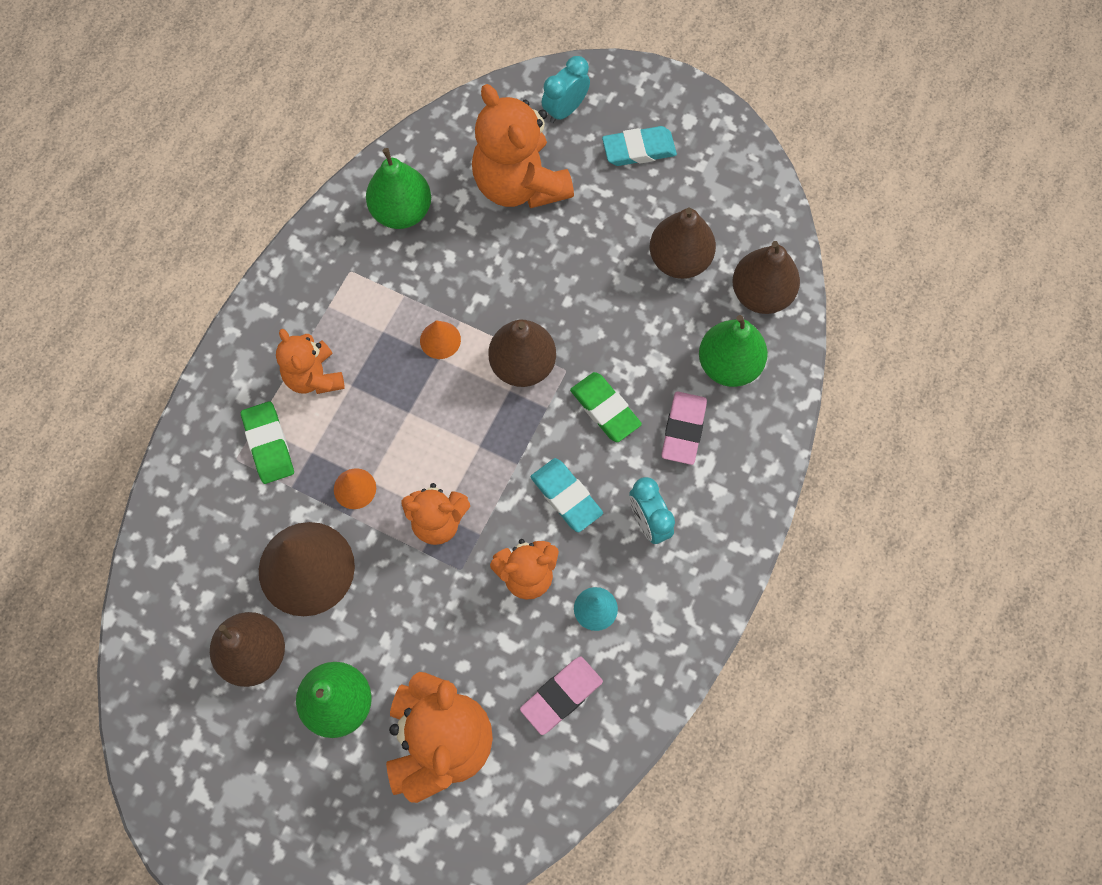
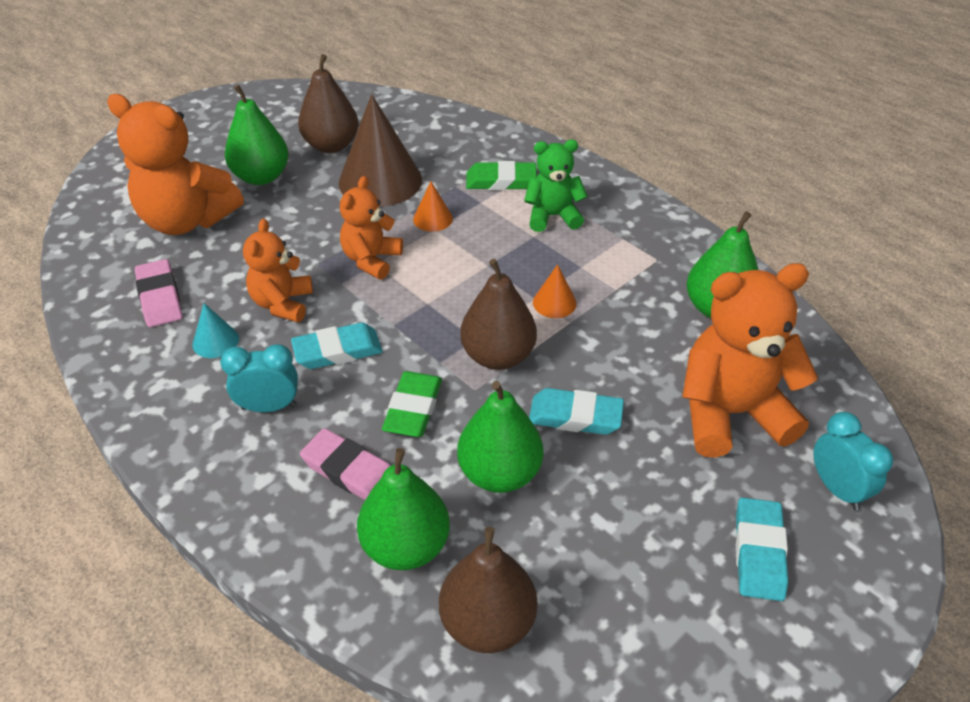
camera: 110 degrees right, 25 degrees down
orange teddy bear [276,329,345,394] -> green teddy bear [524,140,588,232]
green eraser [570,372,642,442] -> green eraser turned 60 degrees counterclockwise [382,371,442,437]
brown pear [650,208,716,279] -> none
none -> green pear [457,381,543,493]
none -> turquoise eraser [529,388,624,435]

